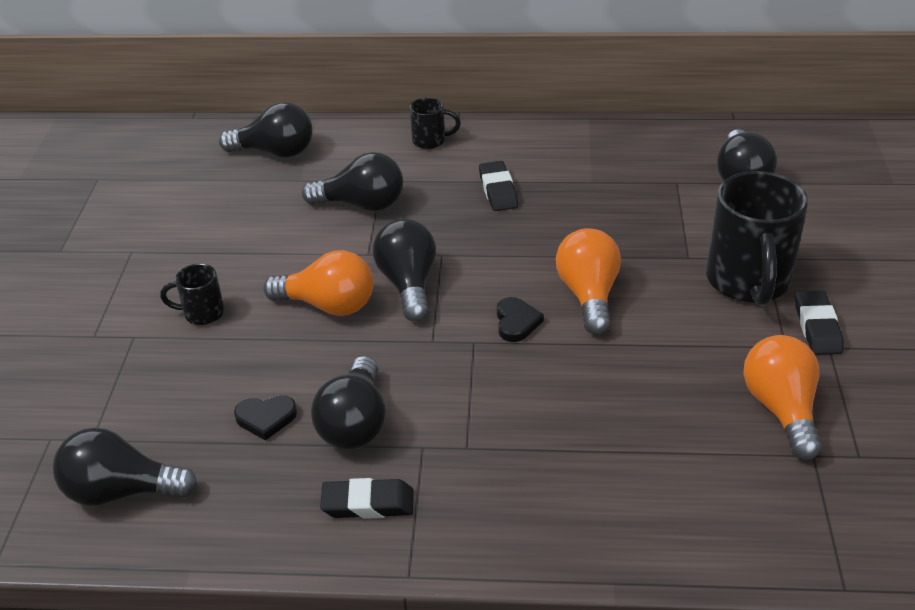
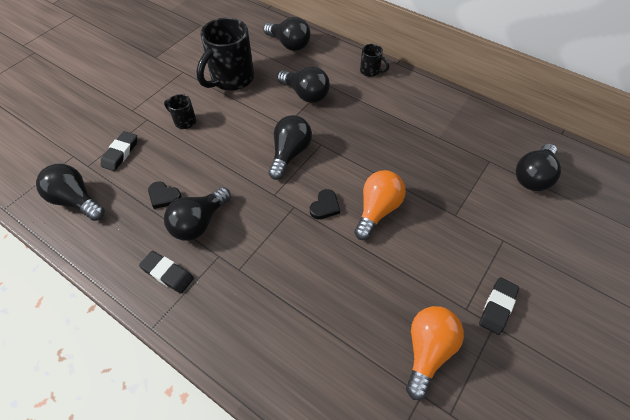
camera: 30 degrees right, 15 degrees up
orange light bulb [263,250,373,316] -> none
black eraser [479,161,518,211] -> black eraser moved to [101,131,137,171]
black mug [706,171,808,306] -> black mug moved to [196,18,254,91]

